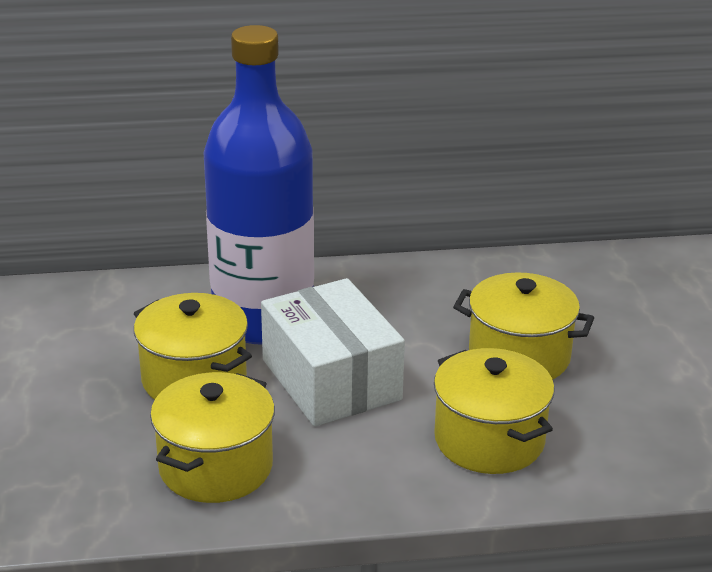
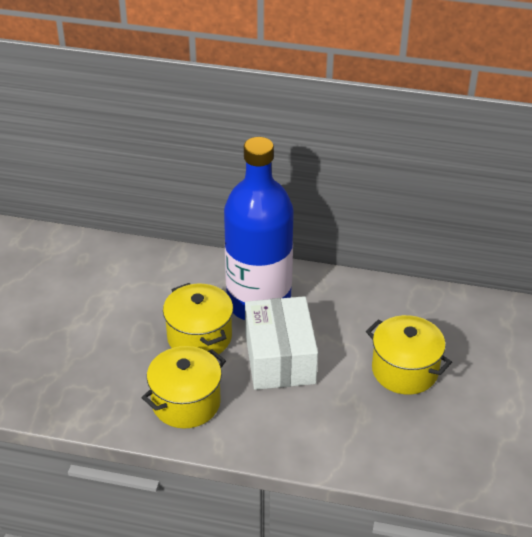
camera: 20 degrees right, 10 degrees up
yellow pot [434,348,555,474] -> none

